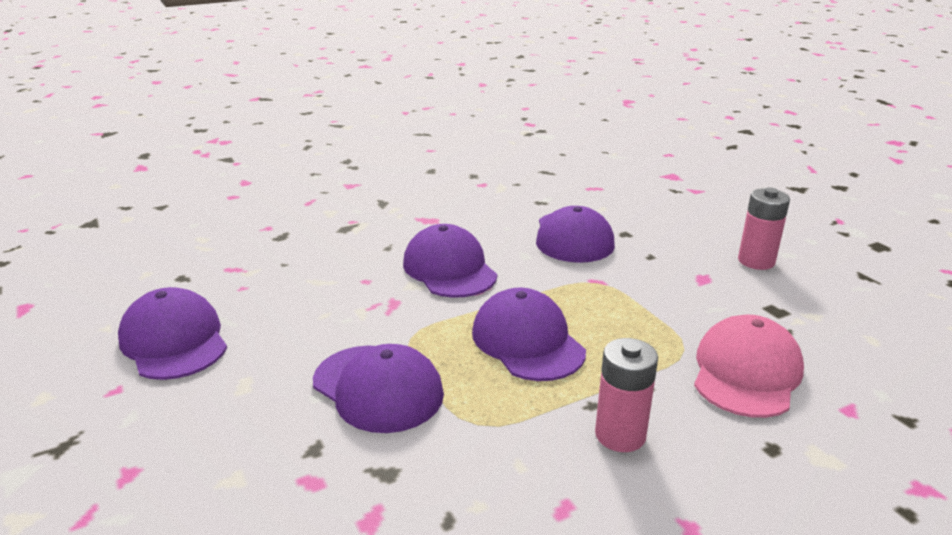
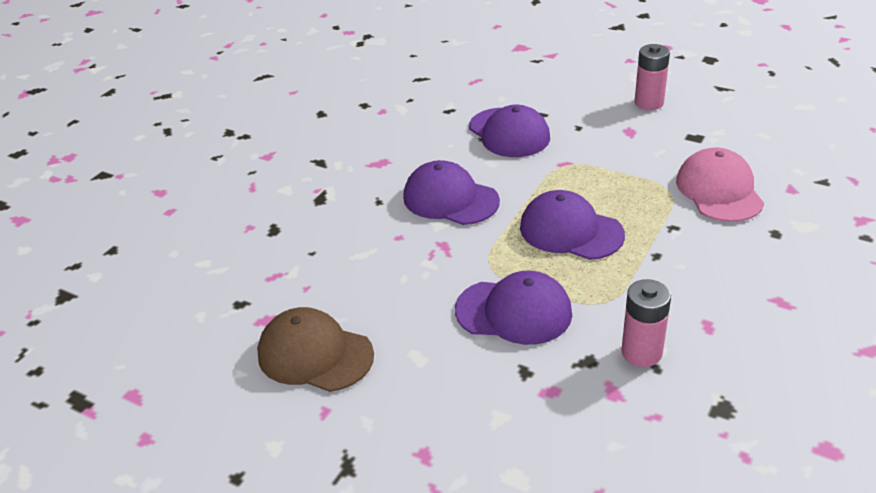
camera: 30 degrees left, 10 degrees up
purple cap [118,287,227,380] -> brown cap [257,307,374,392]
pink battery [595,338,658,452] -> pink battery moved to [621,279,671,367]

